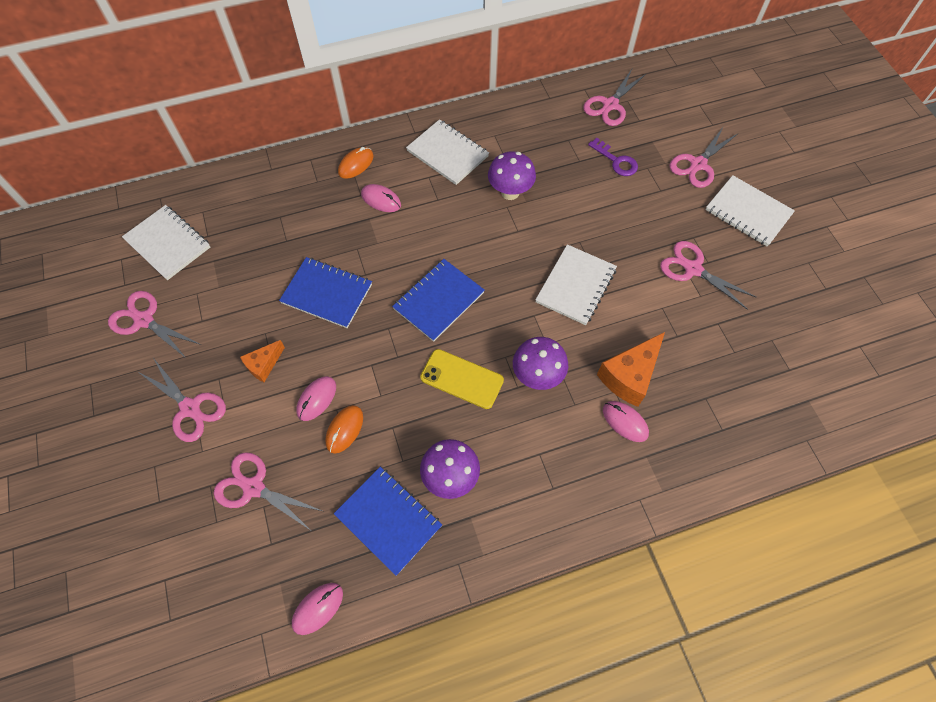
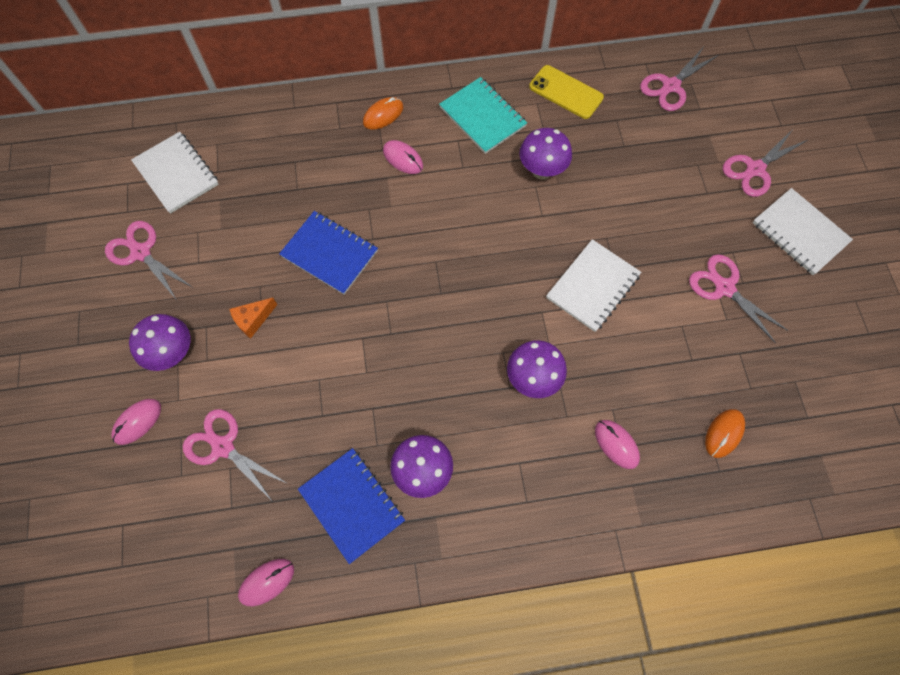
camera: 10 degrees right, 5 degrees up
pink scissors [138,359,226,442] -> purple mushroom [129,314,190,371]
pink mouse [296,376,336,421] -> pink mouse moved to [111,399,161,445]
orange mouse [325,405,363,454] -> orange mouse moved to [705,409,745,458]
blue notebook [392,259,485,342] -> none
white notebook [406,119,489,185] -> turquoise notebook [439,77,527,154]
yellow phone [420,349,504,409] -> yellow phone moved to [529,65,604,119]
purple key [588,138,638,176] -> none
orange cheese [597,332,665,407] -> none

